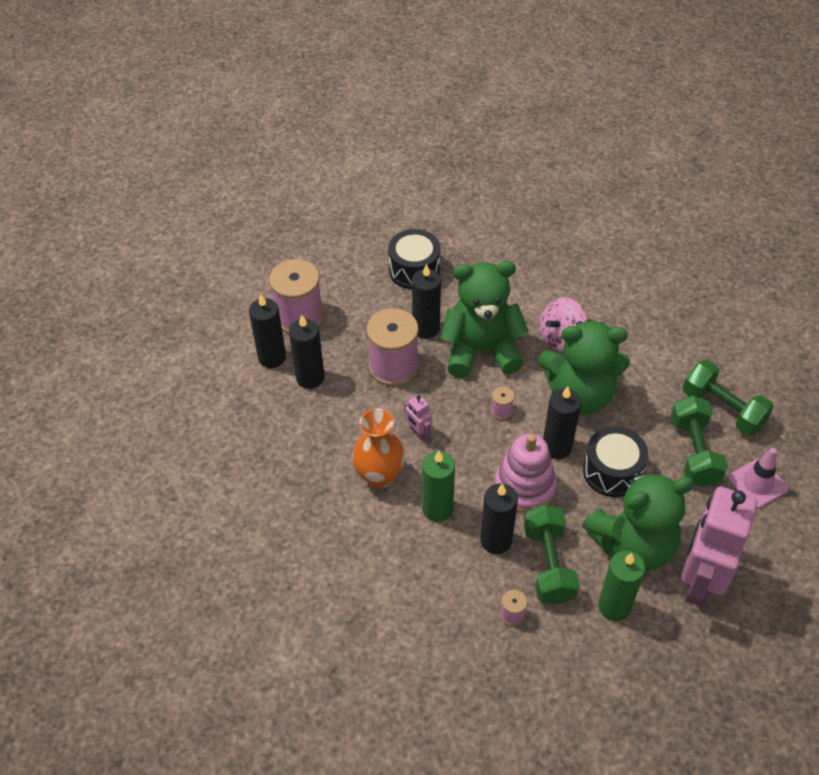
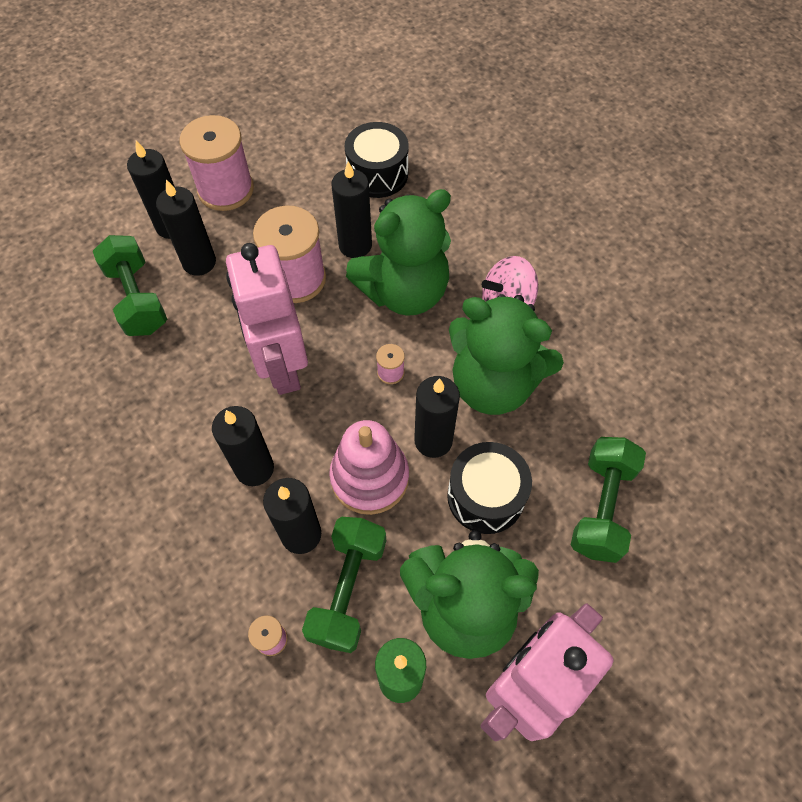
camera: 20 degrees right, 10 degrees up
orange vase [352,408,405,488] -> none
pink robot [404,394,432,441] -> pink robot [226,243,308,395], size x2.46
green candle [422,451,455,522] -> black candle [212,406,274,486]
green teddy bear [440,261,529,378] -> green teddy bear turned 135 degrees clockwise [346,189,451,316]
green dumbbell [683,360,774,436] -> green dumbbell moved to [93,235,167,336]
pink traffic cone [728,448,788,509] -> none

